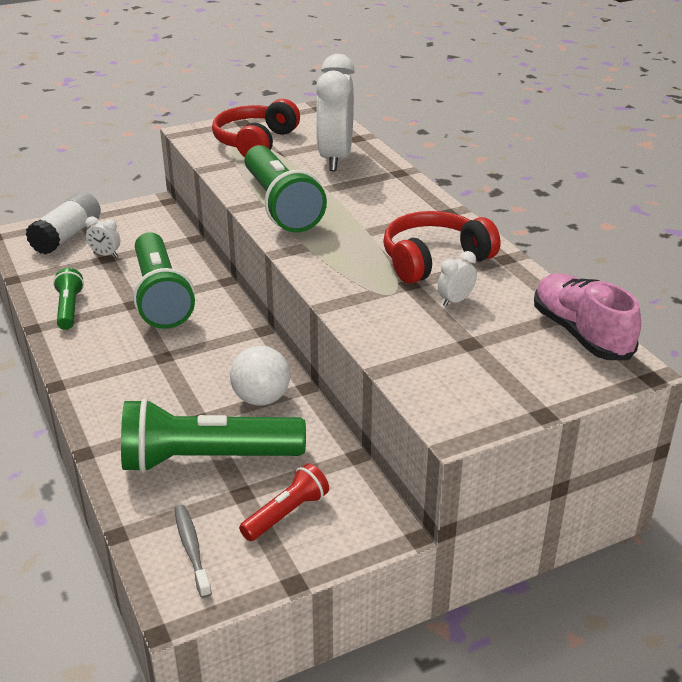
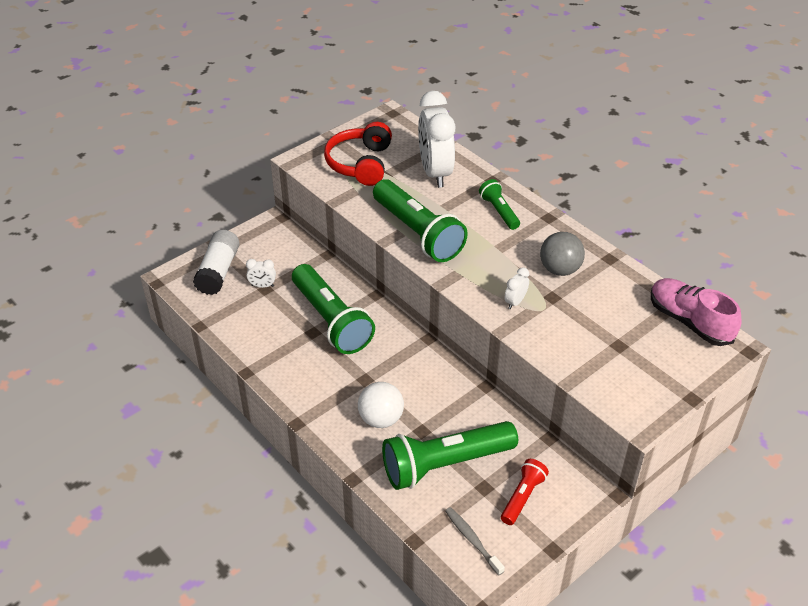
camera: 15 degrees left, 10 degrees up
green flashlight [53,268,84,330] -> green flashlight moved to [479,179,520,230]
white ball [230,346,290,406] -> white ball moved to [358,382,404,428]
red headphones [383,211,500,284] -> grey ball [540,232,585,276]
white clock [438,251,477,307] -> white clock moved to [504,267,529,309]

